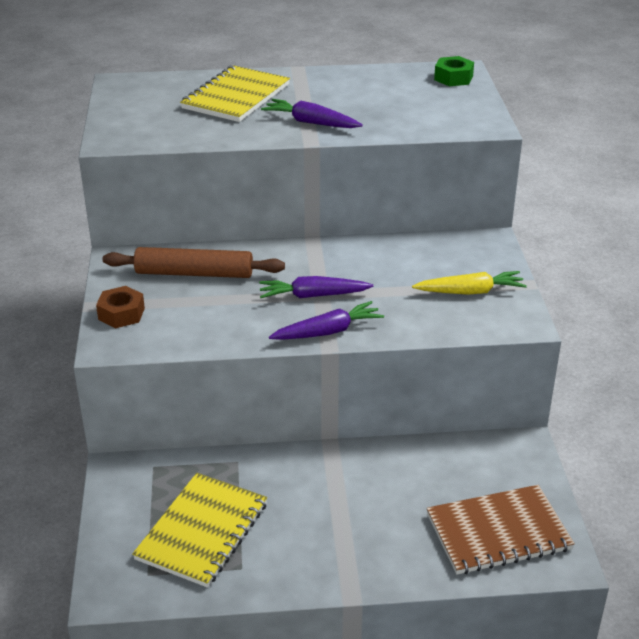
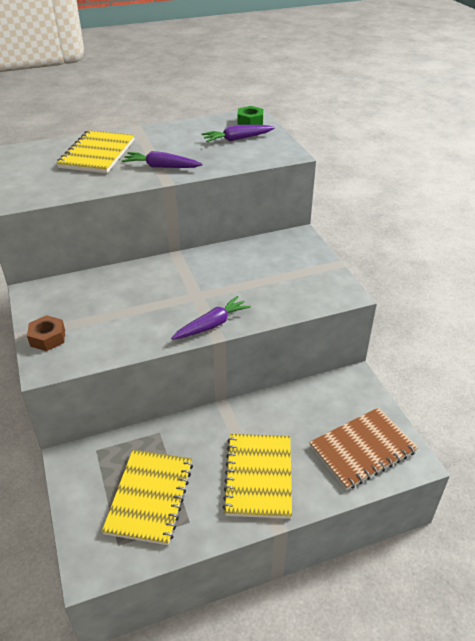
camera: 15 degrees left, 5 degrees up
brown rolling pin [103,247,285,278] -> none
purple carrot [259,276,374,298] -> purple carrot moved to [202,125,275,142]
yellow carrot [412,271,527,295] -> none
none -> yellow notebook [223,434,292,519]

